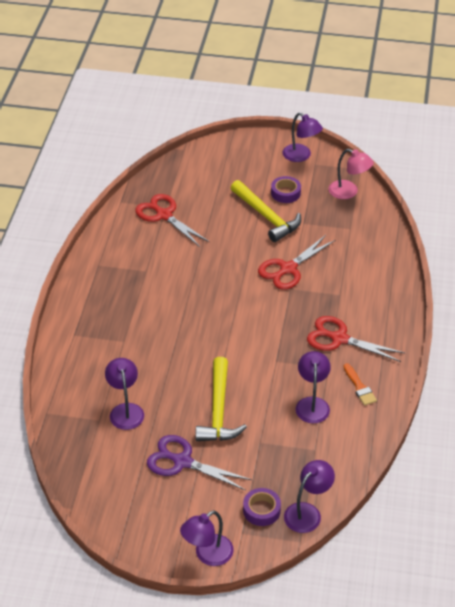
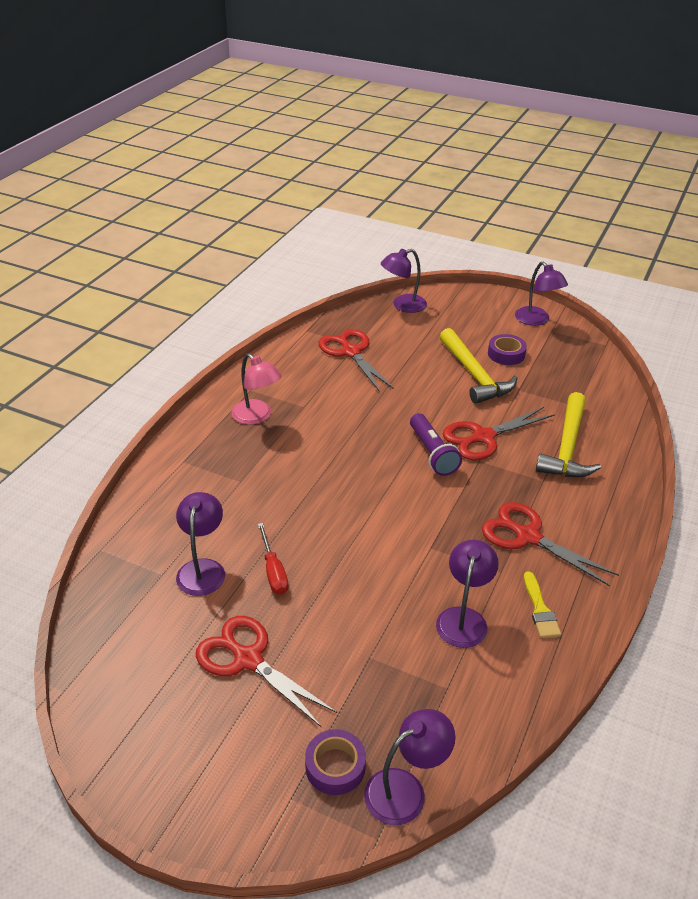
camera: 15 degrees right, 5 degrees down
purple scissors [147,435,252,491] -> red scissors [196,616,337,728]
purple lamp [180,510,234,566] -> purple lamp moved to [381,249,427,313]
yellow hammer [195,357,247,441] -> yellow hammer moved to [536,392,601,478]
pink lamp [328,149,374,199] -> pink lamp moved to [231,353,282,425]
orange brush [344,363,377,406] -> yellow brush [524,571,561,638]
none -> red screwdriver [258,523,288,595]
none -> purple flashlight [410,413,462,476]

